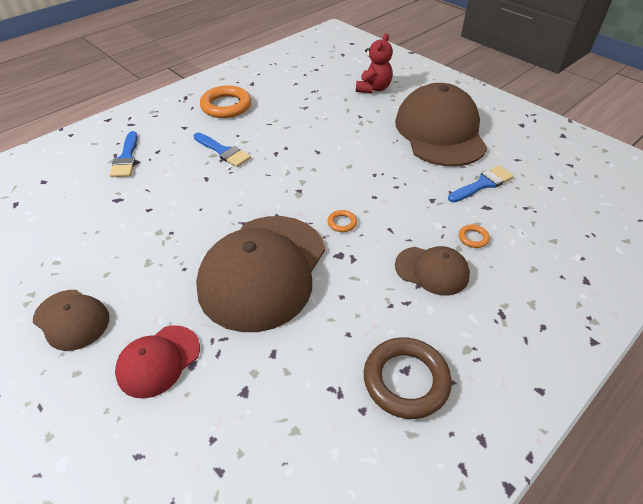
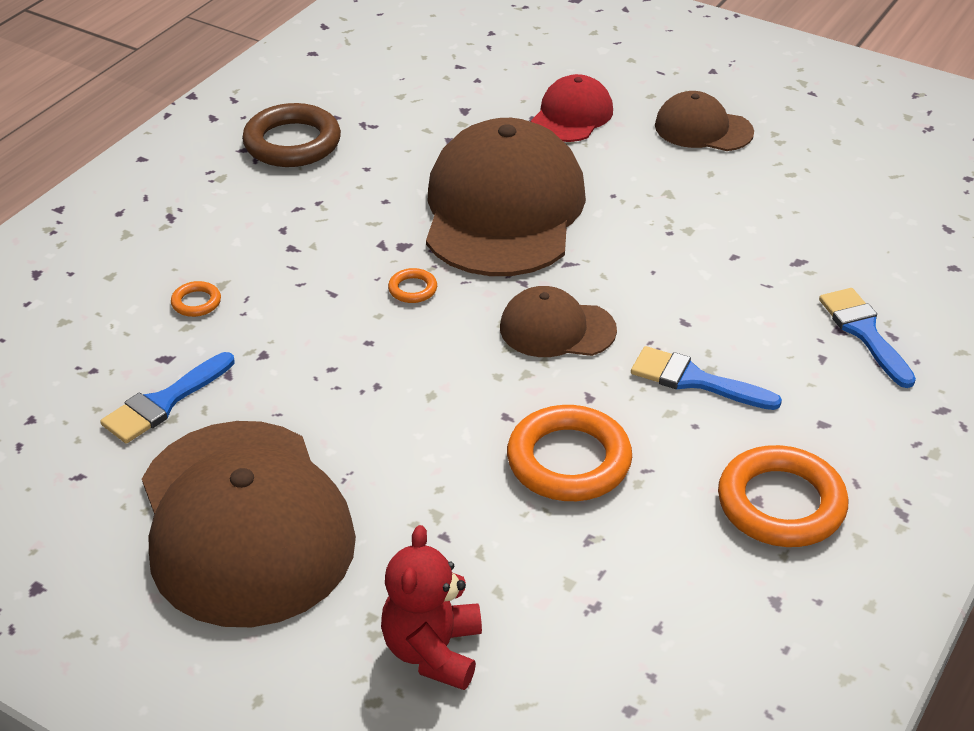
camera: 165 degrees right, 5 degrees down
brown cap [395,246,470,295] -> brown cap moved to [500,286,617,357]
none -> orange ring [507,405,632,501]

